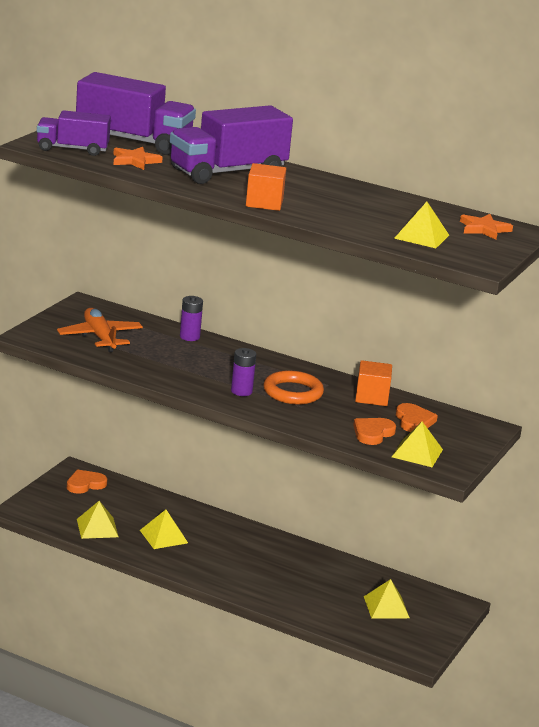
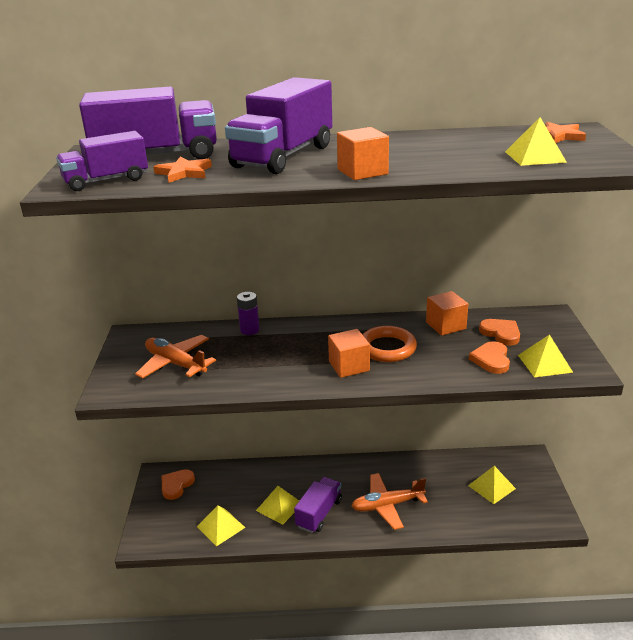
camera: 25 degrees left, 5 degrees up
purple battery [231,348,256,396] -> orange cube [328,329,370,378]
none -> purple truck [294,477,342,533]
none -> orange plane [351,473,428,530]

